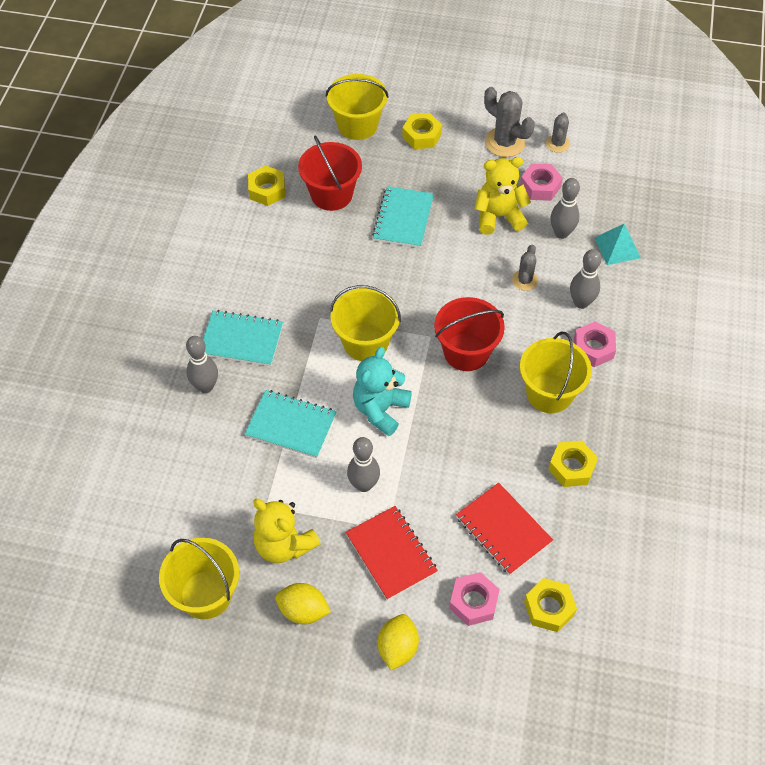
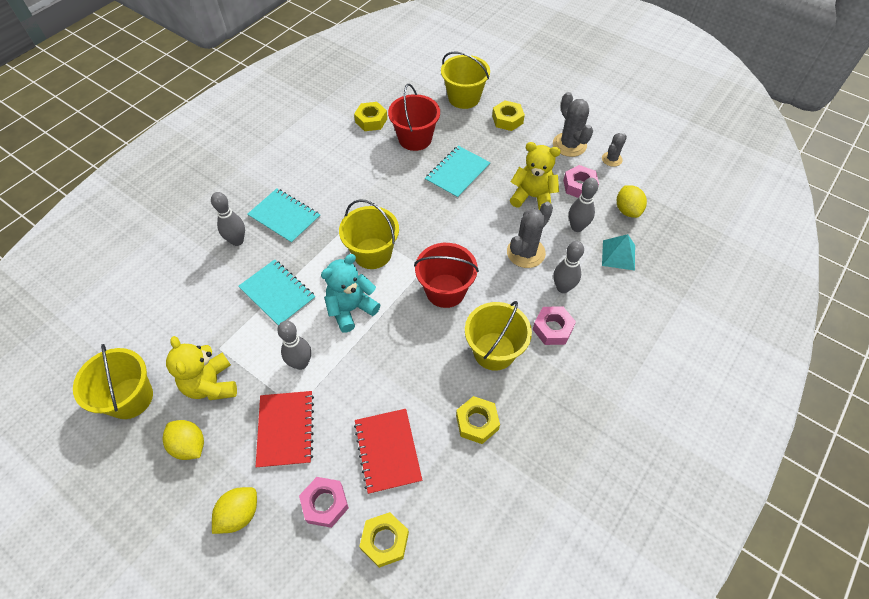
camera: 25 degrees right, 0 degrees up
grey cactus [512,244,538,291] -> grey cactus [507,202,553,268], size x1.70
none -> yellow lemon [617,185,647,218]

